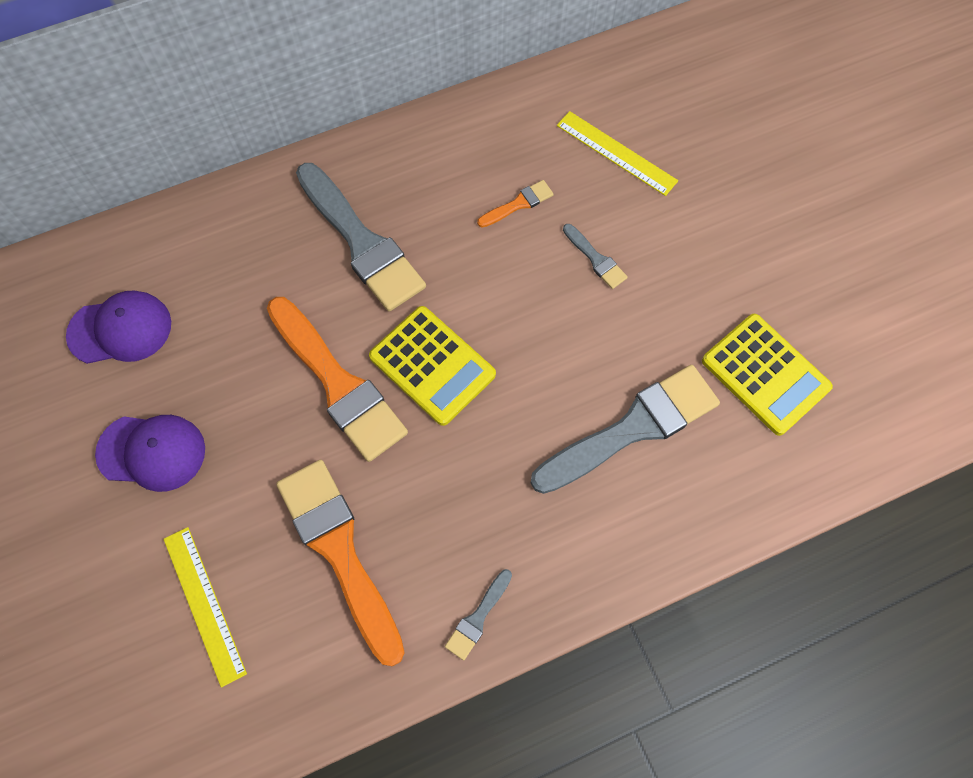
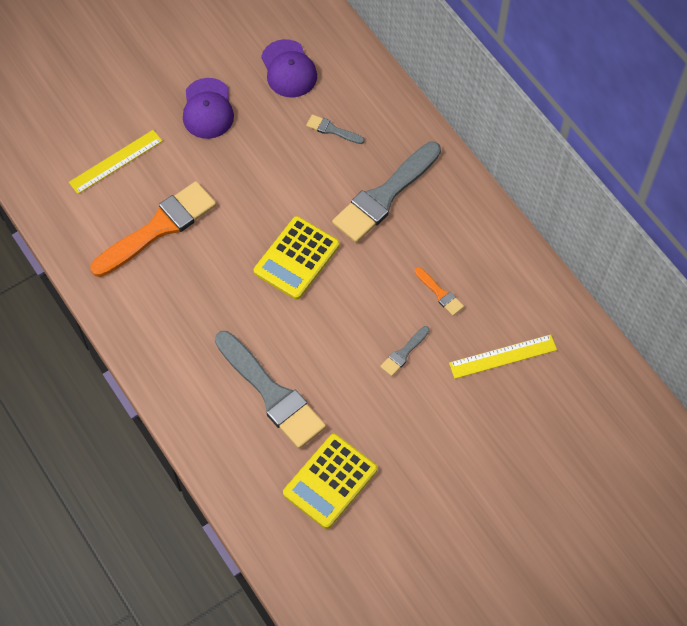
camera: 80 degrees right, 5 degrees down
orange brush [267,297,408,462] -> none
grey brush [445,569,512,660] -> grey brush moved to [306,114,365,144]
yellow ruler [557,111,678,196] -> yellow ruler turned 45 degrees clockwise [449,335,557,379]

